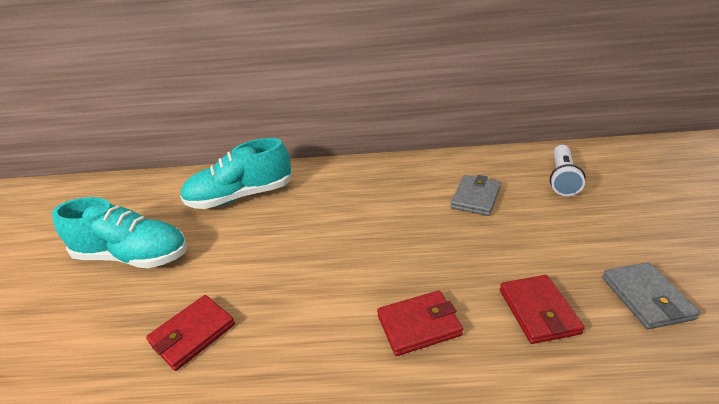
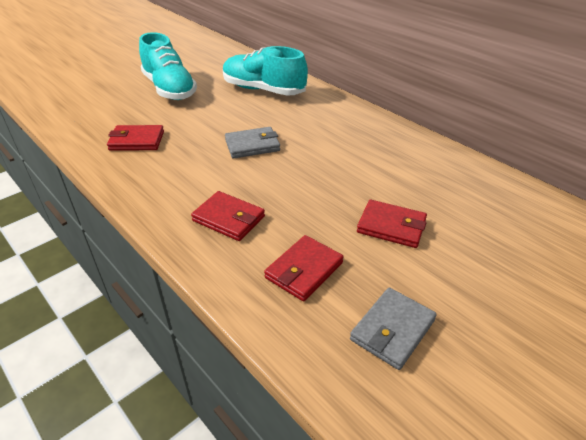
camera: 45 degrees right, 5 degrees up
grey wallet [450,175,501,216] -> grey wallet moved to [225,127,280,159]
white flashlight [550,145,586,196] -> none
none -> red wallet [357,200,427,248]

